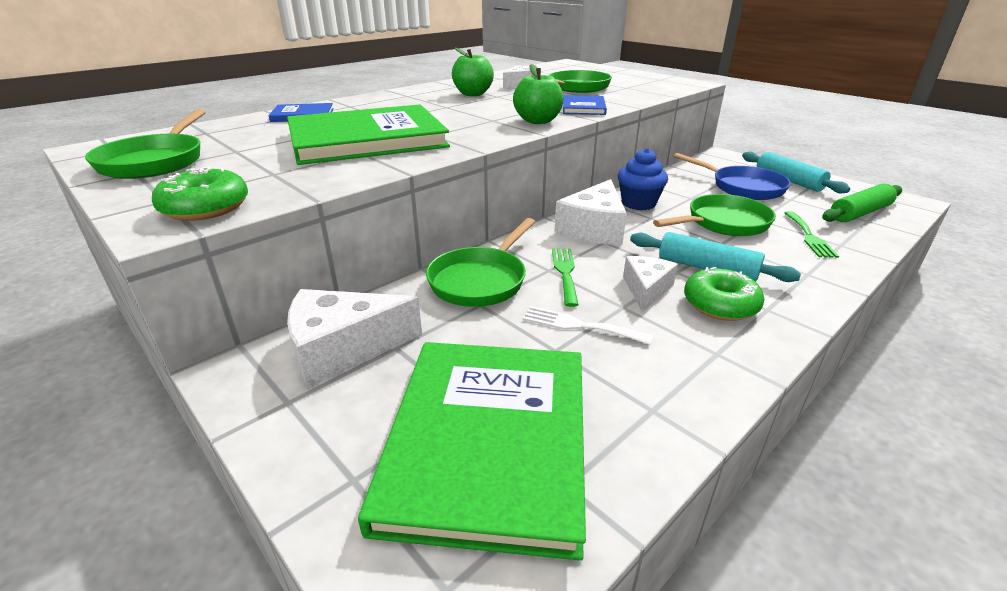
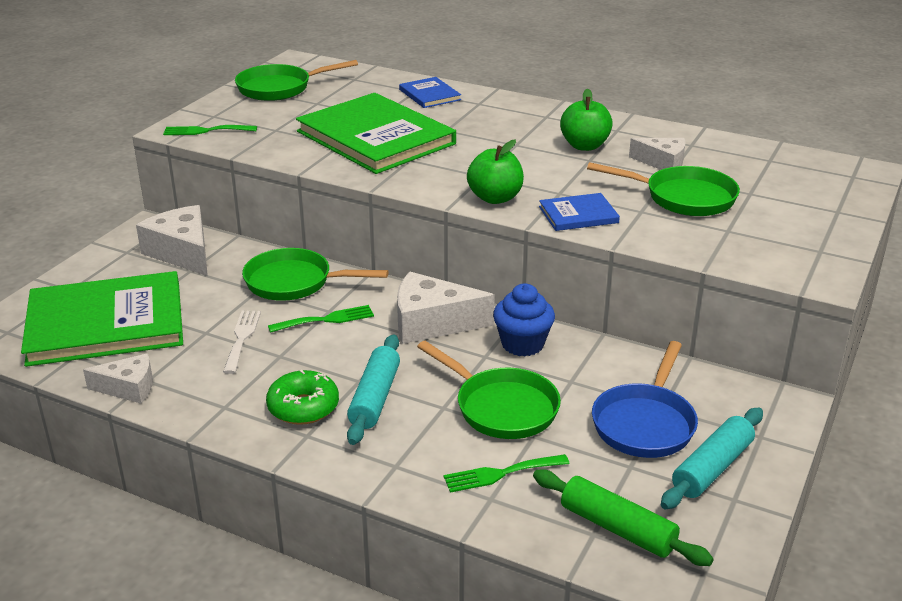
camera: 70 degrees right, 0 degrees up
green donut [152,167,248,221] -> green fork [163,125,257,135]
white cheese [623,256,678,312] -> white cheese moved to [83,353,153,403]

